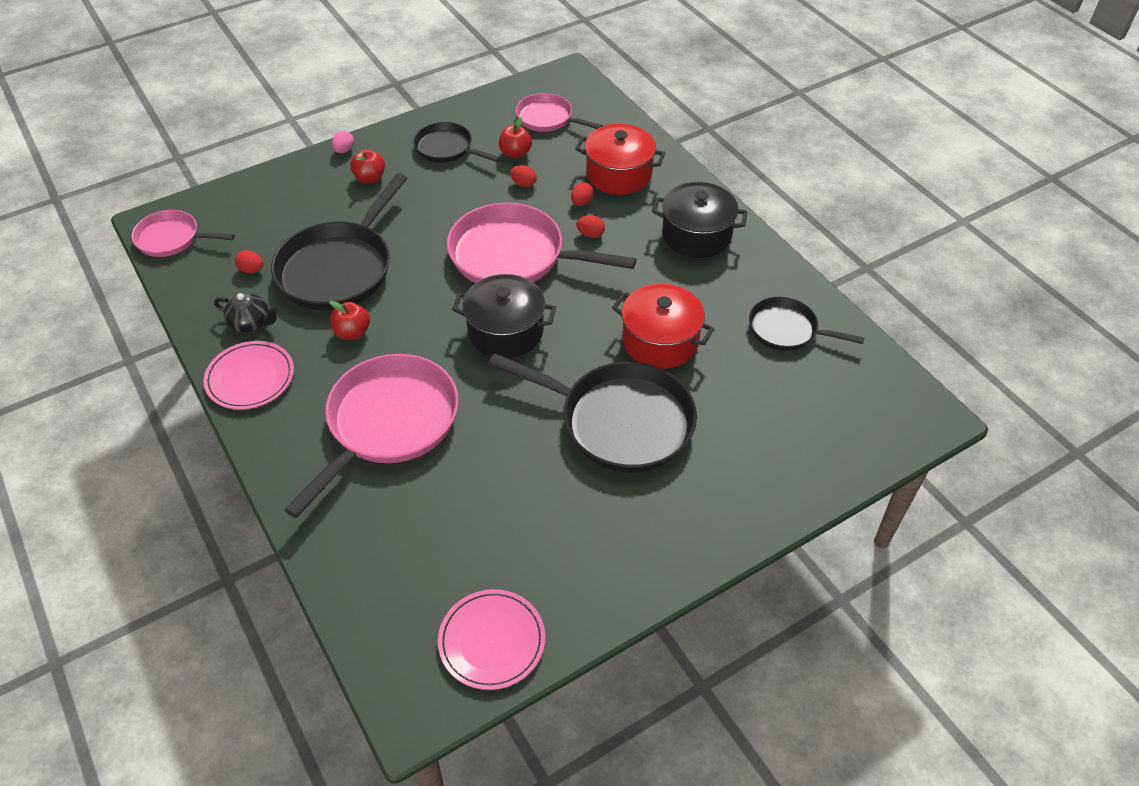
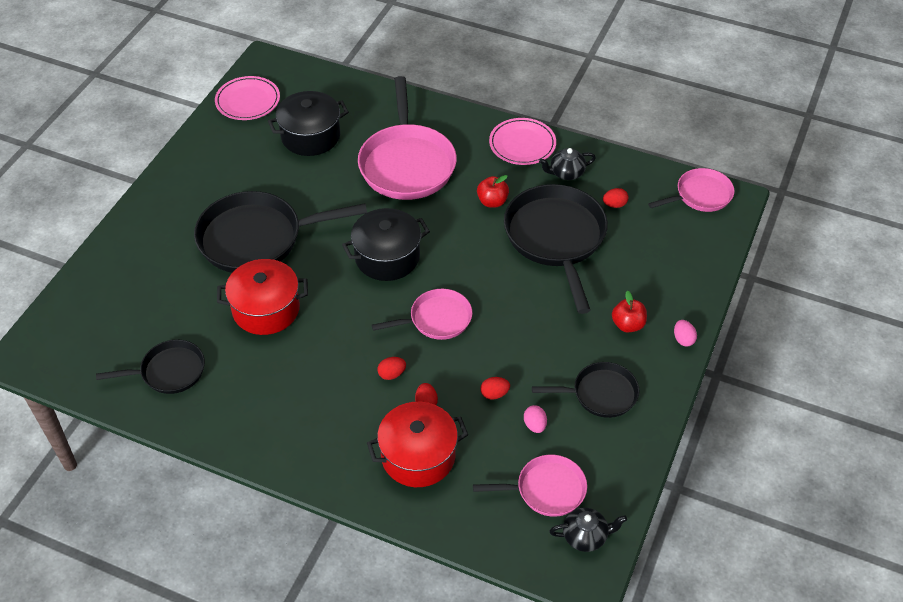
camera: 145 degrees right, 0 degrees up
pink pan [447,203,636,283] -> pink pan [372,289,472,340], size x0.56
red apple [499,117,532,158] -> pink egg [524,405,547,433]
black pot [652,182,748,258] -> black pot moved to [268,91,349,156]
none -> black teapot [549,508,627,552]

